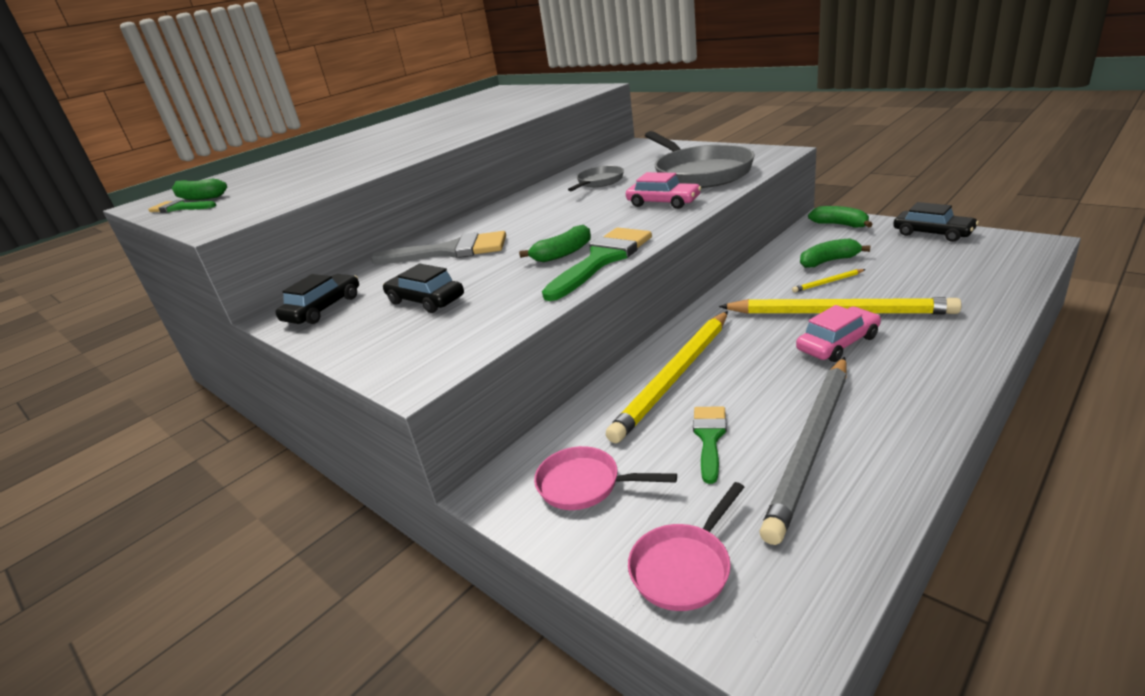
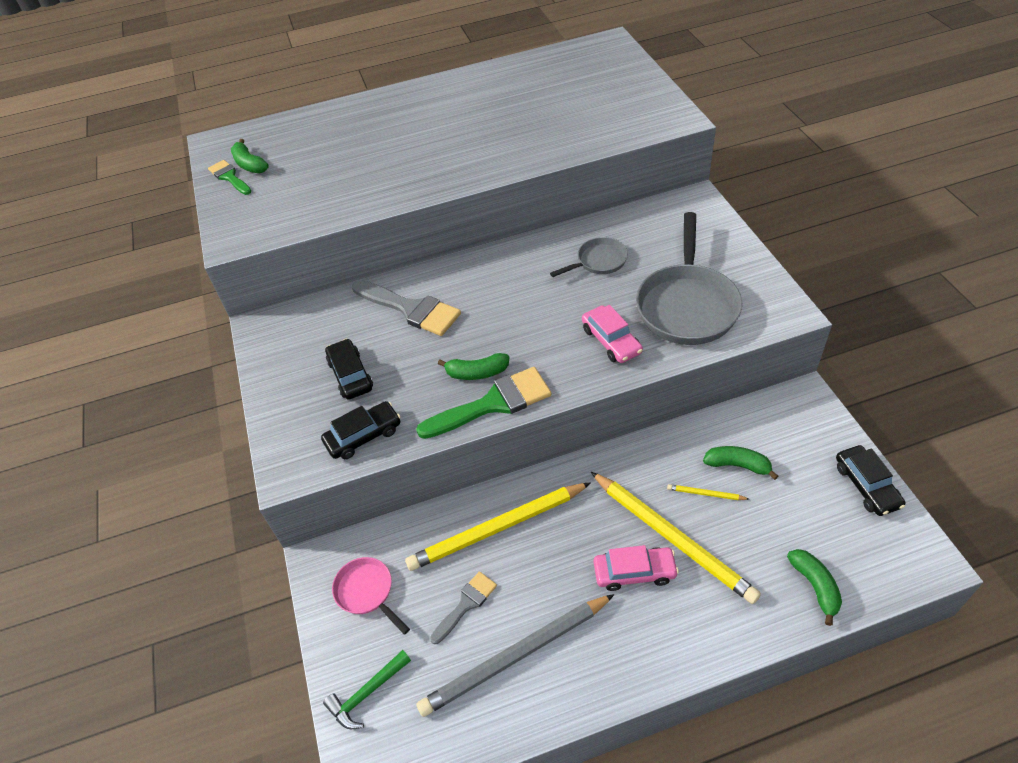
camera: 30 degrees right, 20 degrees up
black car [275,274,359,324] -> black car moved to [321,401,401,459]
pink pan [628,482,744,611] -> green hammer [323,650,411,729]
green brush [693,406,727,484] -> grey brush [430,571,497,644]
green banana [808,206,873,228] -> green banana moved to [787,549,842,626]

